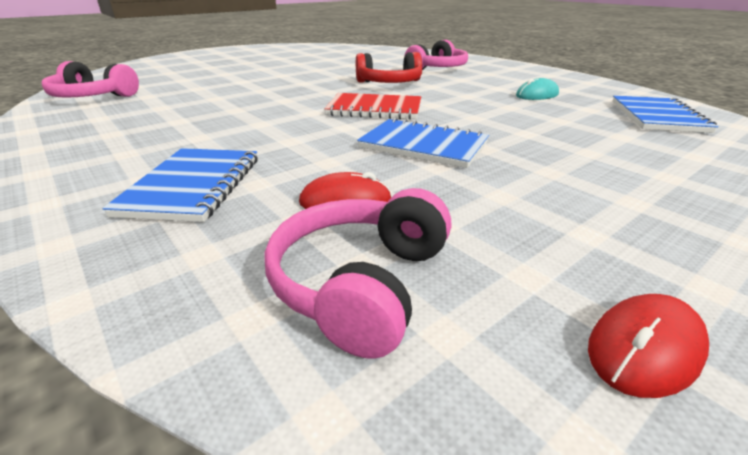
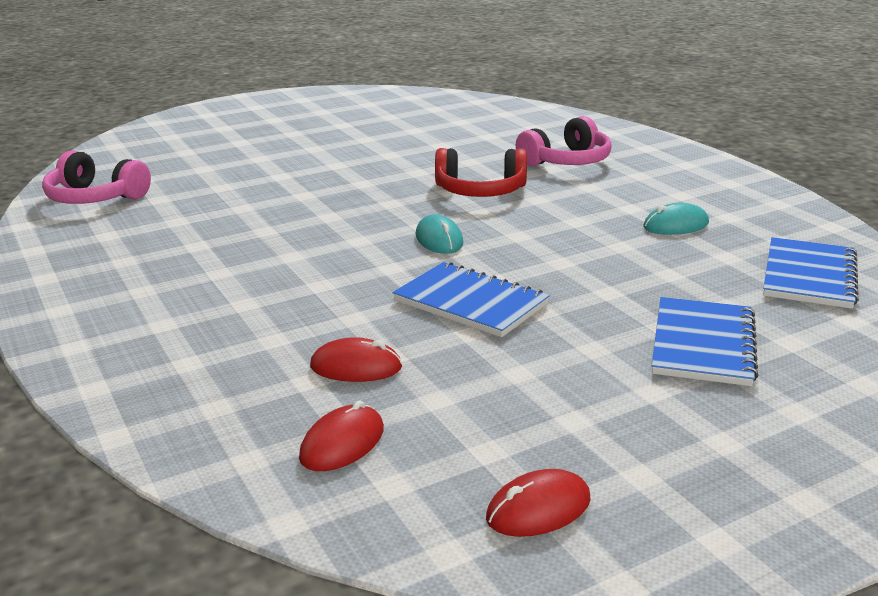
camera: 10 degrees right, 5 degrees down
blue notebook [102,148,258,222] -> blue notebook moved to [652,297,758,386]
pink headphones [265,188,451,359] -> red mouse [299,400,384,471]
red notebook [324,93,421,120] -> turquoise mouse [416,214,463,254]

